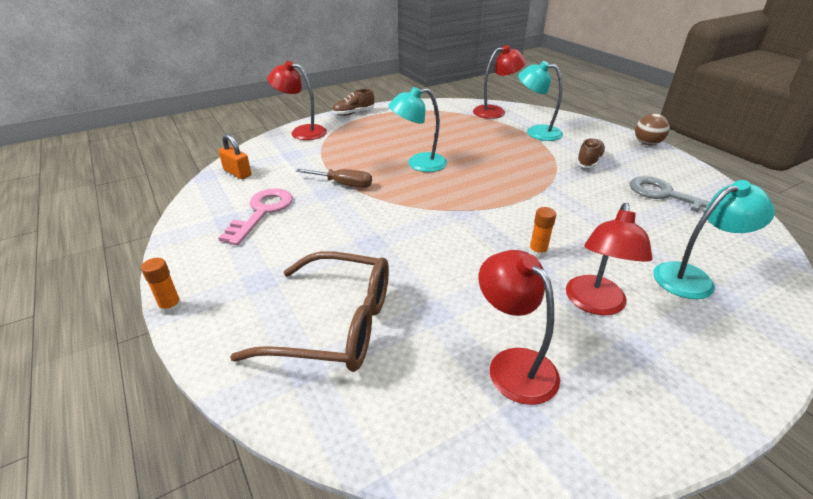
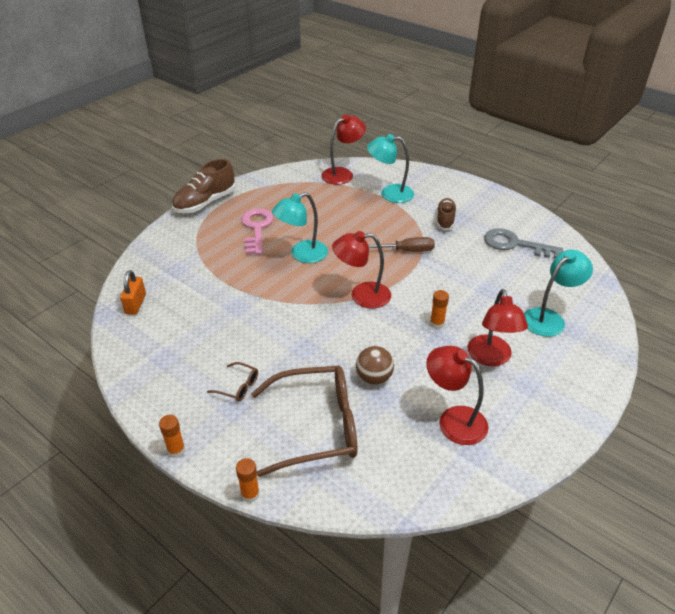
camera: 20 degrees left, 5 degrees up
pink key [218,188,293,245] -> pink key moved to [241,208,274,255]
orange padlock [219,134,251,179] -> orange padlock turned 75 degrees clockwise [120,270,146,315]
red lamp [267,61,327,140] -> red lamp moved to [332,231,391,309]
brown screwdriver [296,169,372,188] -> brown screwdriver moved to [368,237,435,252]
brown shoe [332,89,374,116] -> brown shoe [172,159,236,213], size x1.60
brown ball [635,113,670,145] -> brown ball moved to [356,346,394,385]
none -> brown glasses [207,362,258,401]
none -> orange glue stick [236,458,260,503]

